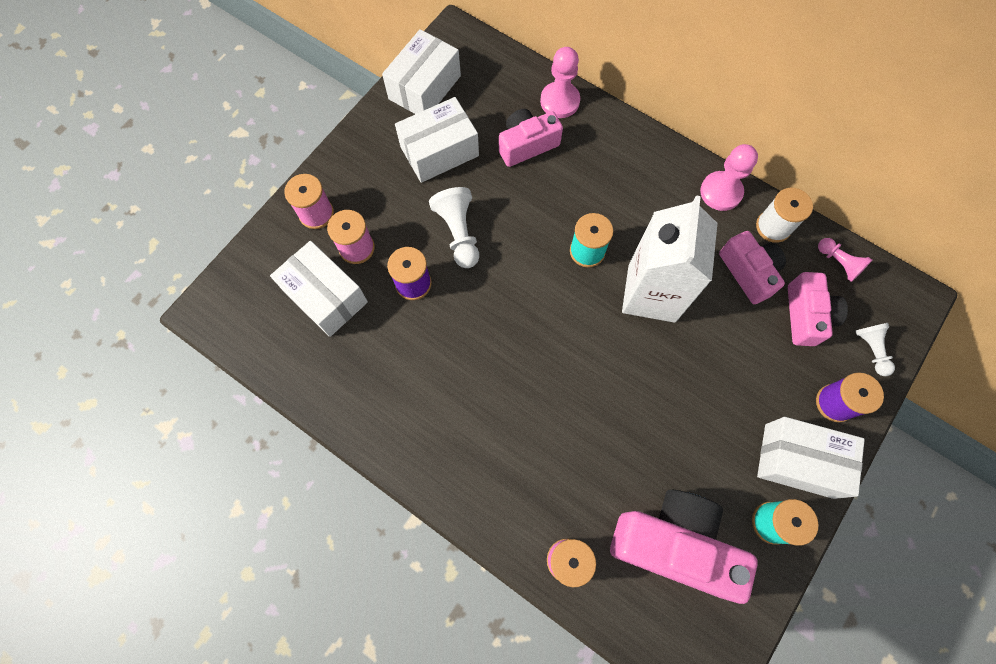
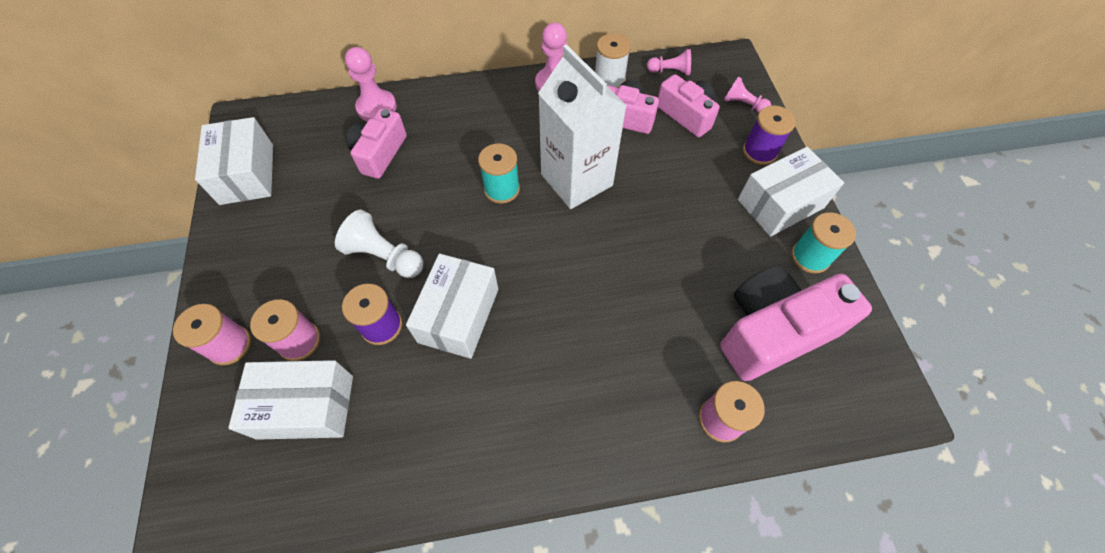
camera: 45 degrees left, 10 degrees down
white box [395,97,479,183] -> white box moved to [406,254,498,359]
white pawn [856,323,895,376] -> pink pawn [724,76,771,113]

